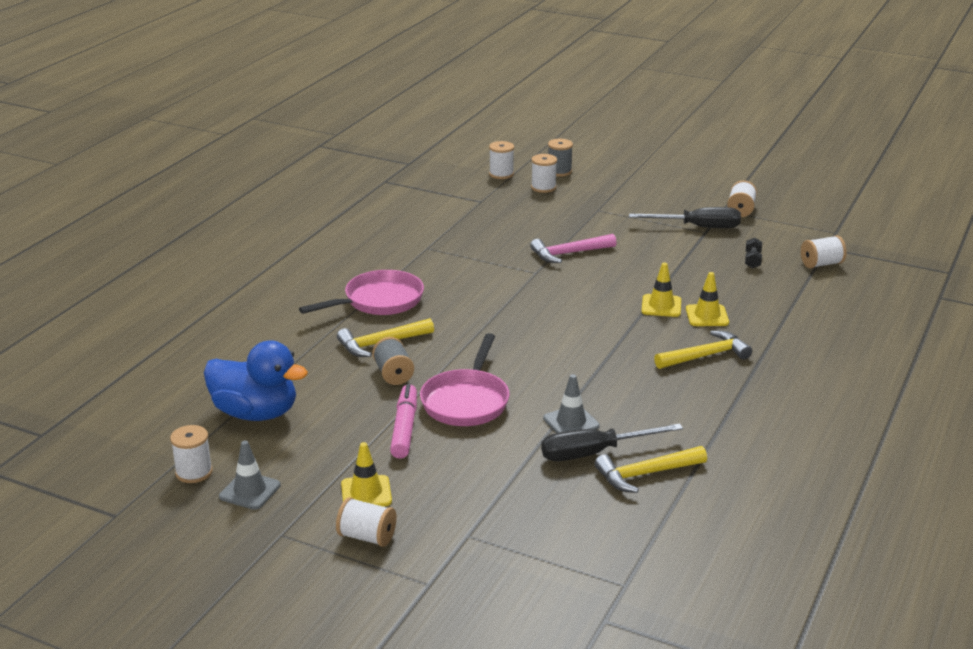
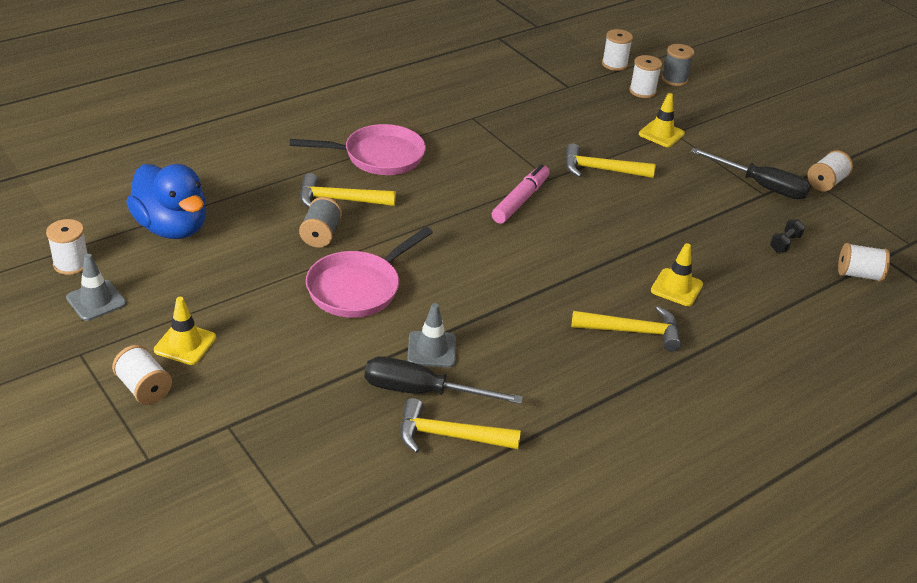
camera: 25 degrees right, 10 degrees up
pink marker [390,384,417,459] -> pink marker moved to [492,164,550,224]
pink hammer [530,234,616,263] -> yellow hammer [565,143,656,178]
yellow traffic cone [641,263,681,317] -> yellow traffic cone moved to [639,93,685,147]

